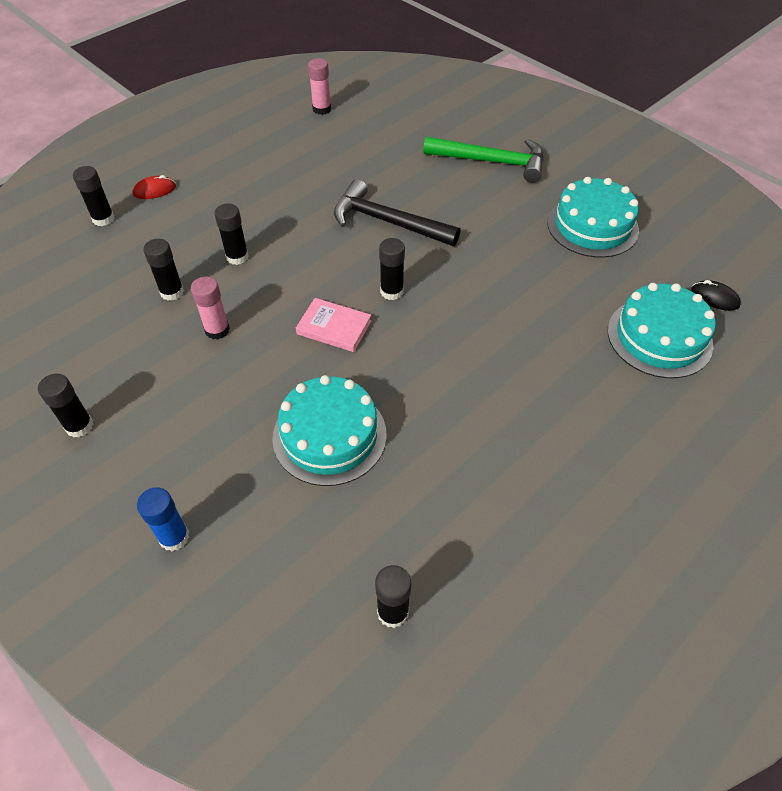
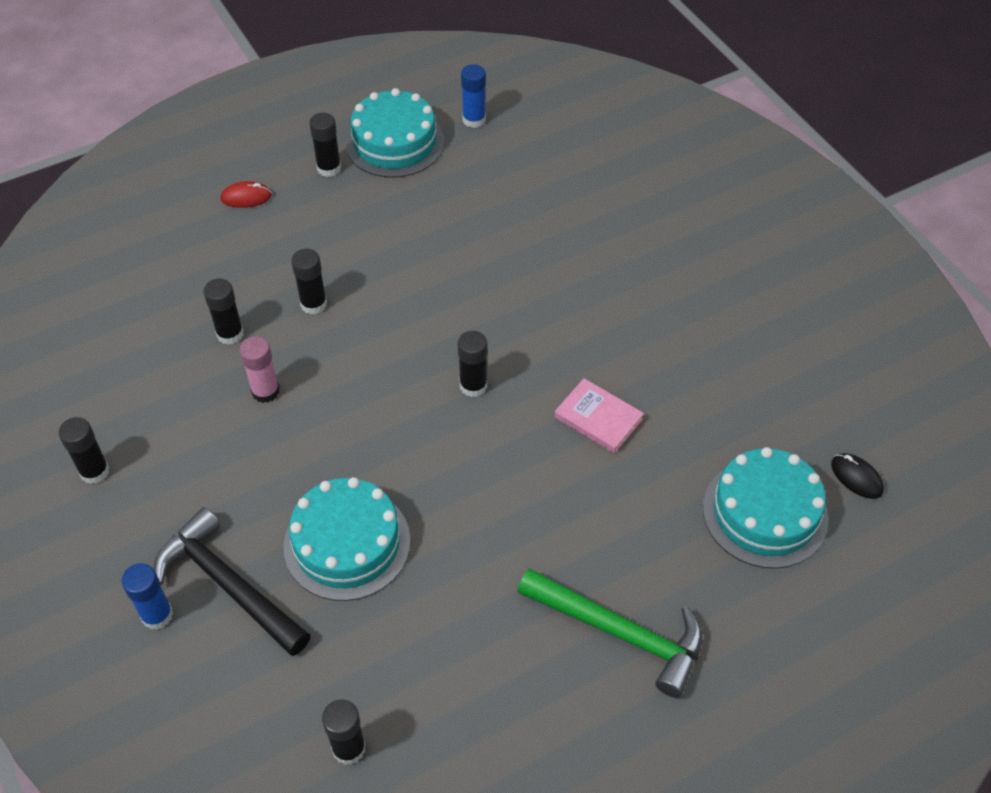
camera: 15 degrees right, 0 degrees up
black glue stick [73,166,115,226] -> black glue stick moved to [309,113,341,177]
pink book [296,298,371,352] -> pink book moved to [555,378,644,453]
pink glue stick [308,58,331,115] -> blue glue stick [461,64,486,128]
black hammer [334,179,461,246] -> black hammer moved to [154,507,311,656]
green hammer [423,136,544,183] -> green hammer moved to [517,568,702,698]
turquoise cake [547,177,639,258] -> turquoise cake moved to [345,88,444,178]

